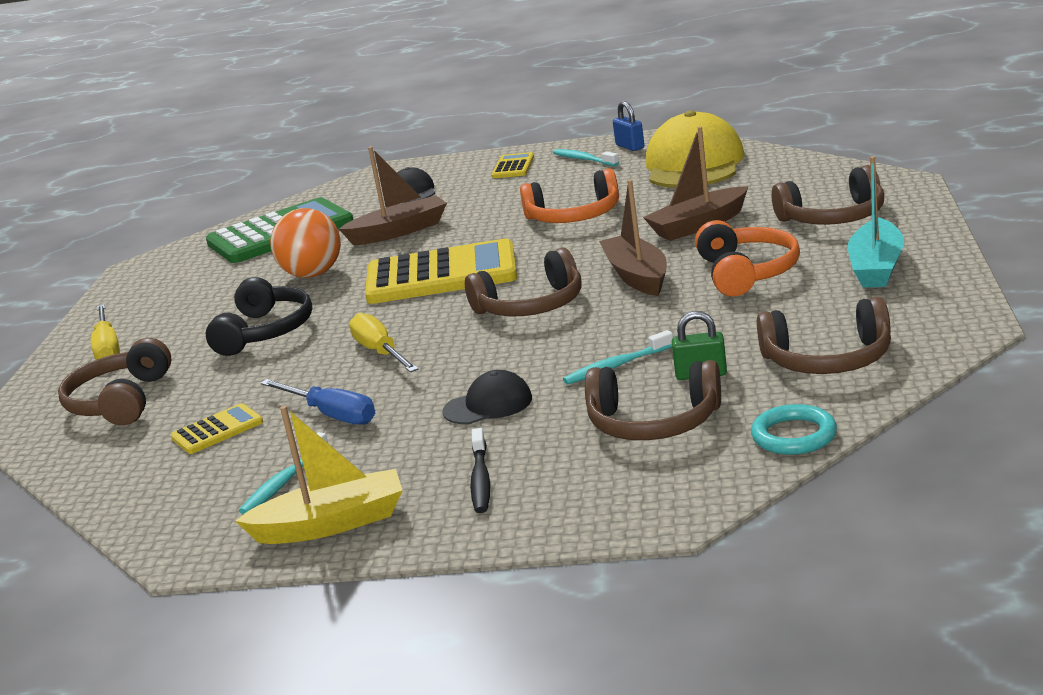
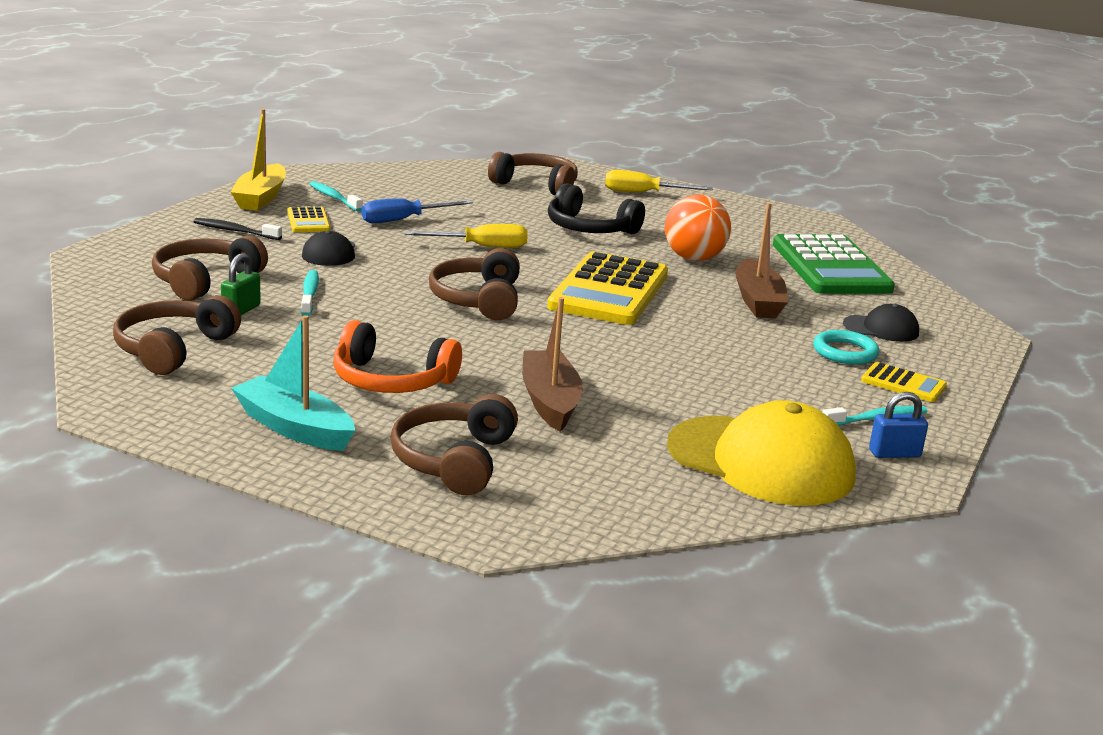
camera: 105 degrees right, 0 degrees up
yellow calculator [171,403,263,454] -> yellow calculator moved to [288,206,330,232]
orange headphones [520,168,619,223] -> none
brown boat [599,180,667,296] -> none
turquoise ring [751,404,837,455] -> turquoise ring moved to [813,330,879,365]

